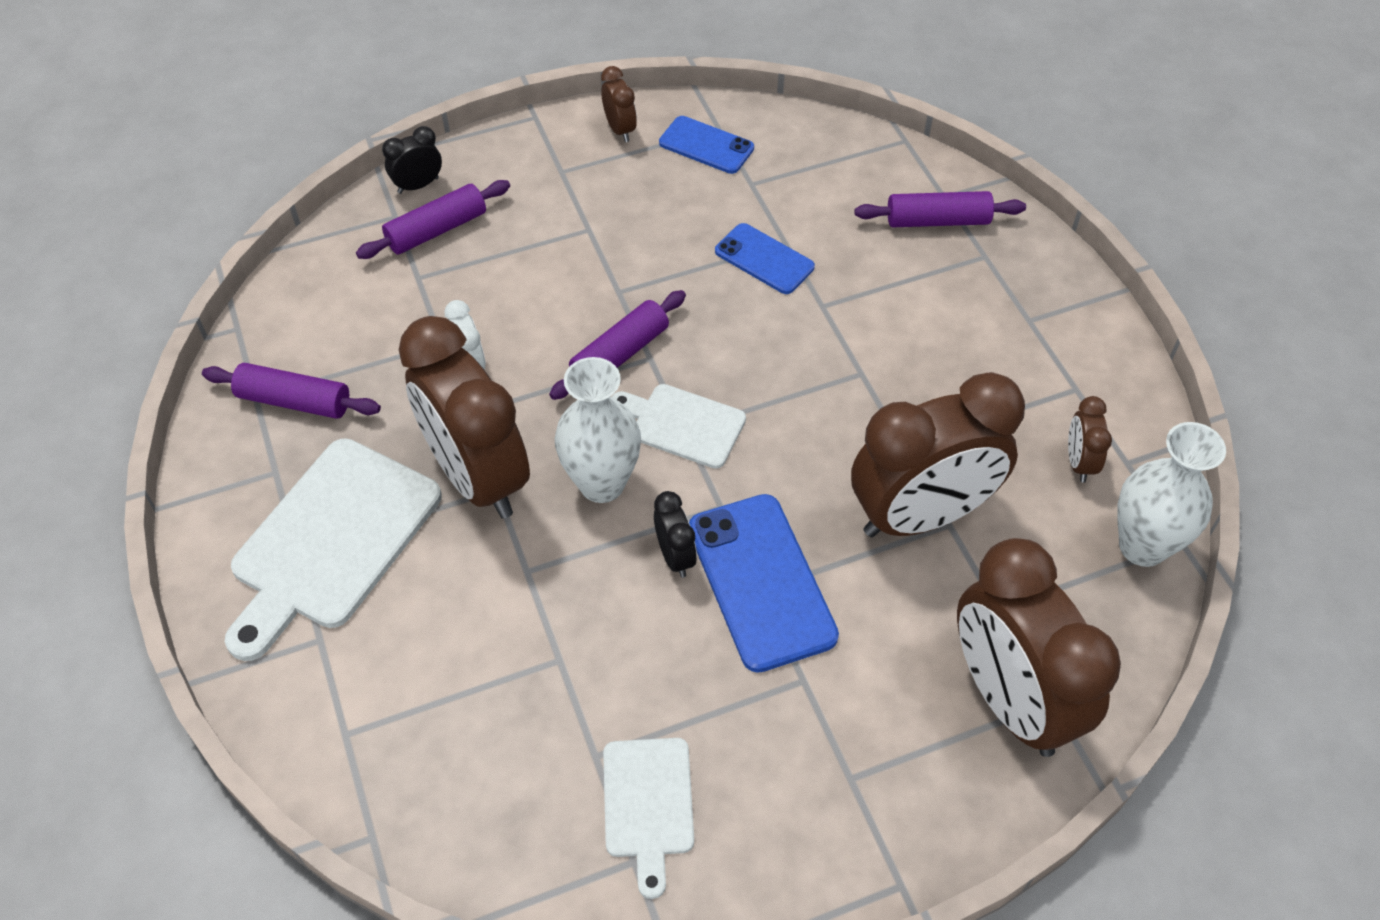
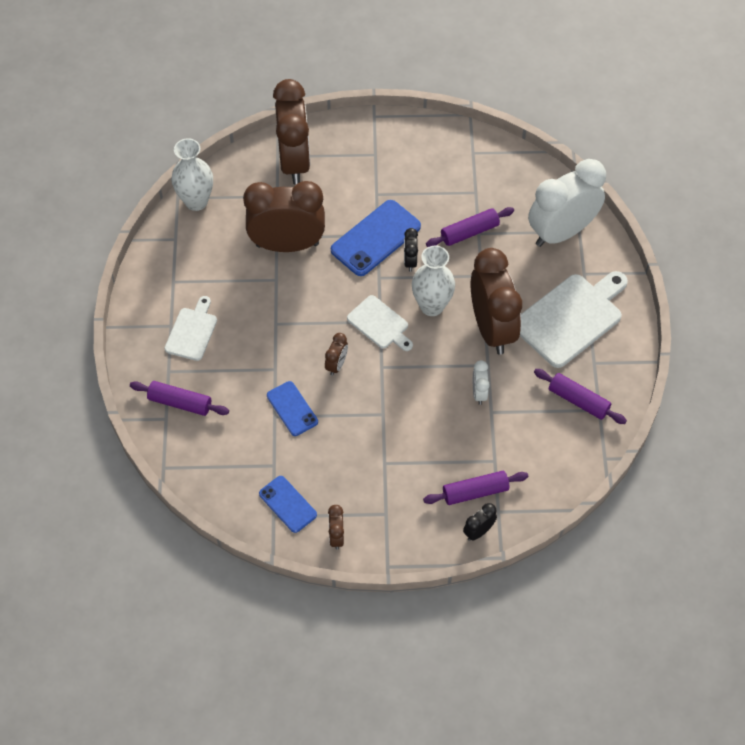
camera: 160 degrees left, 5 degrees up
black clock [382,126,442,194] -> black clock turned 150 degrees clockwise [463,503,497,541]
purple rolling pin [549,290,686,400] -> purple rolling pin moved to [426,207,514,247]
white cutting board [603,738,694,899] -> white cutting board moved to [165,296,217,361]
blue phone [689,494,839,673] -> blue phone turned 45 degrees clockwise [331,200,421,276]
brown clock [1068,396,1112,483] -> brown clock moved to [325,333,348,376]
none -> white clock [528,159,606,247]

